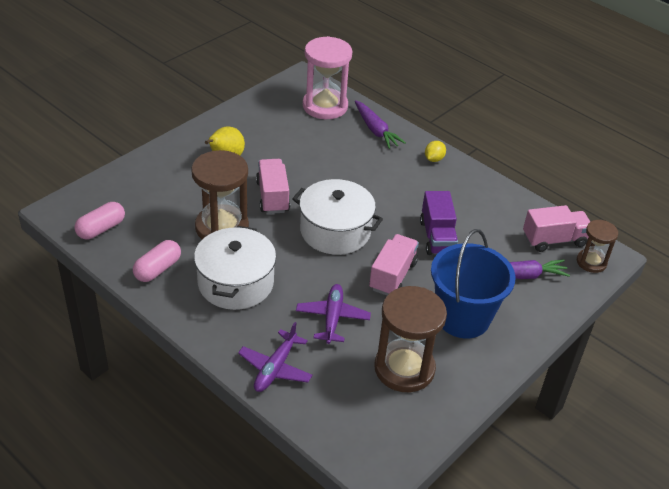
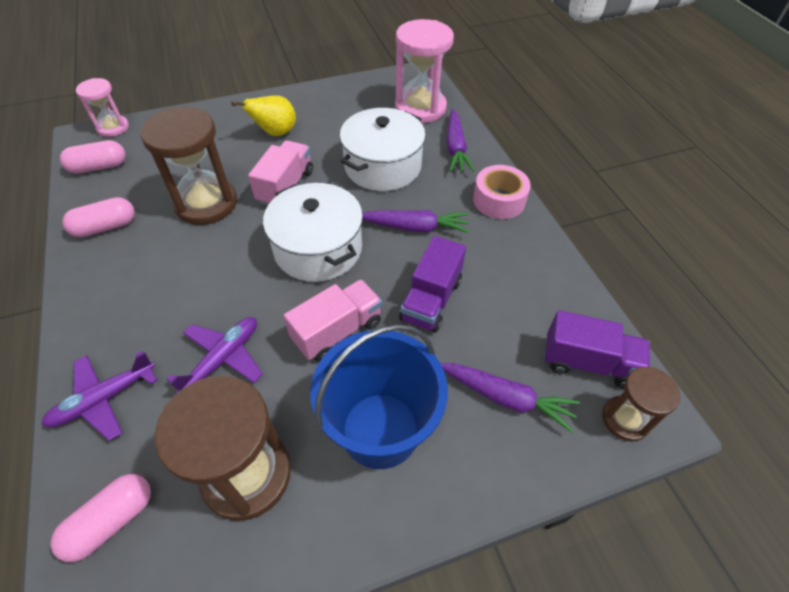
camera: 30 degrees right, 10 degrees up
white pot [194,226,276,310] -> white pot moved to [340,108,426,191]
yellow lemon [425,141,446,162] -> pink tape [473,165,531,219]
pink truck [523,205,590,252] -> purple truck [545,310,650,389]
none -> pink capsule [50,474,151,562]
none -> pink hourglass [76,78,129,137]
none -> purple carrot [362,210,469,233]

